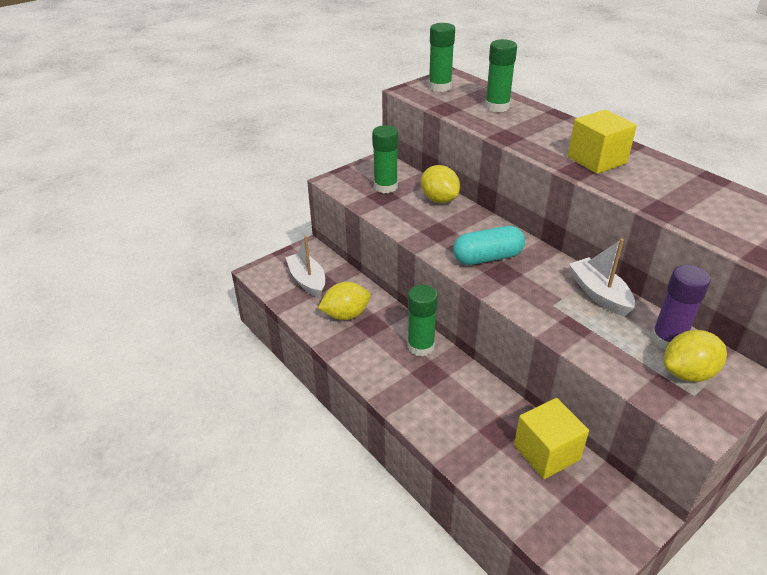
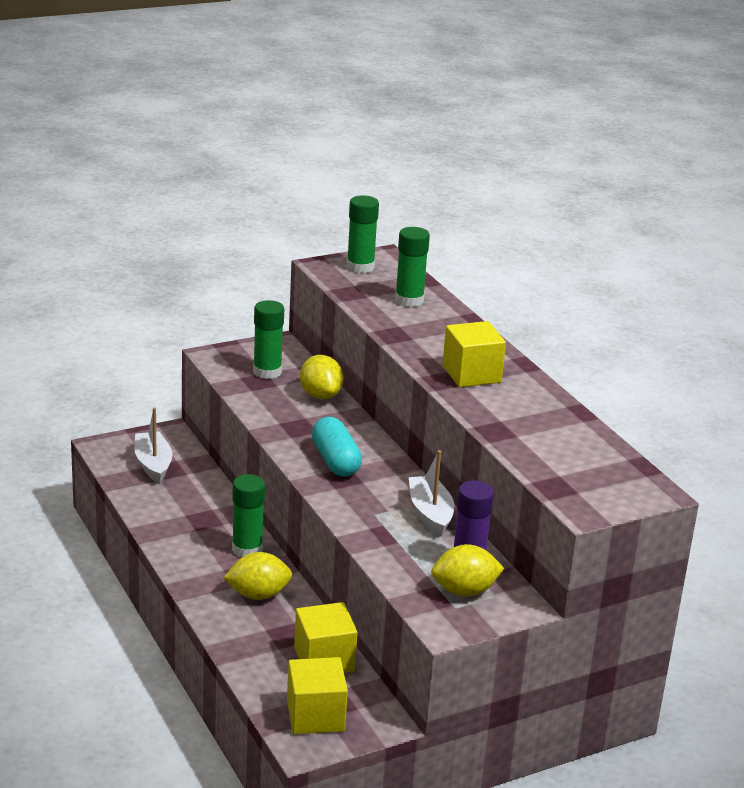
camera: 10 degrees right, 10 degrees down
yellow lemon [318,282,371,320] -> yellow lemon moved to [223,552,292,600]
turquoise capsule [453,226,525,265] -> turquoise capsule turned 75 degrees clockwise [312,417,362,476]
none -> yellow cube [287,657,348,734]

